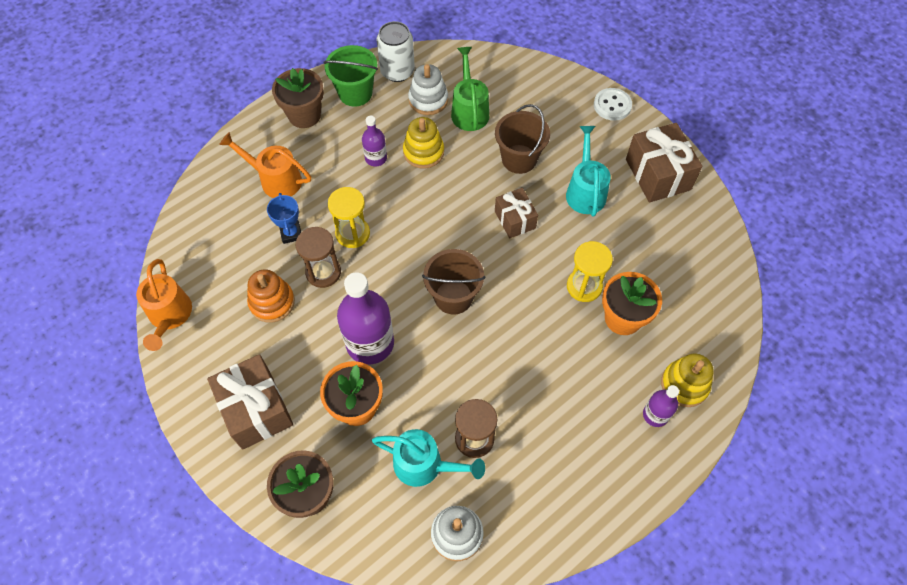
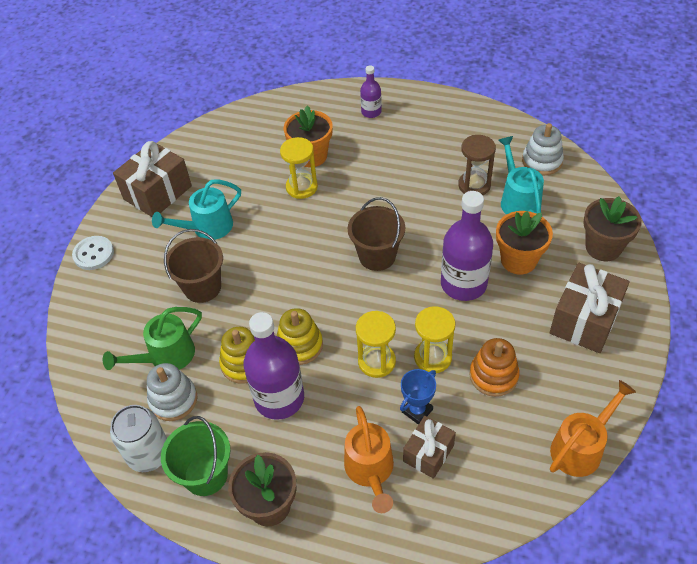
camera: 120 degrees left, 10 degrees down
brown hourglass [296,227,341,288] -> yellow hourglass [414,306,455,373]
purple bottle [362,115,387,166] -> purple bottle [244,312,304,420], size x1.92
brown gift [495,188,538,238] -> brown gift moved to [403,416,456,479]
yellow stacking toy [661,353,714,407] -> yellow stacking toy moved to [277,308,323,365]

